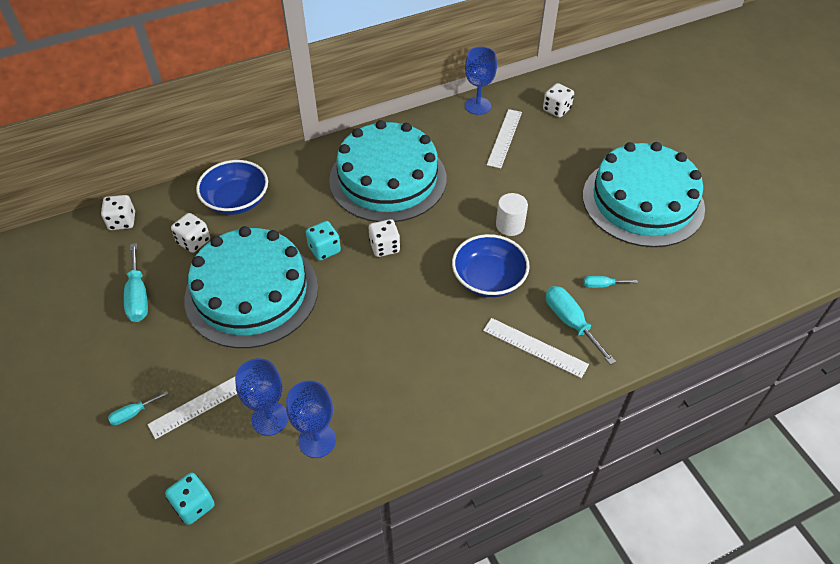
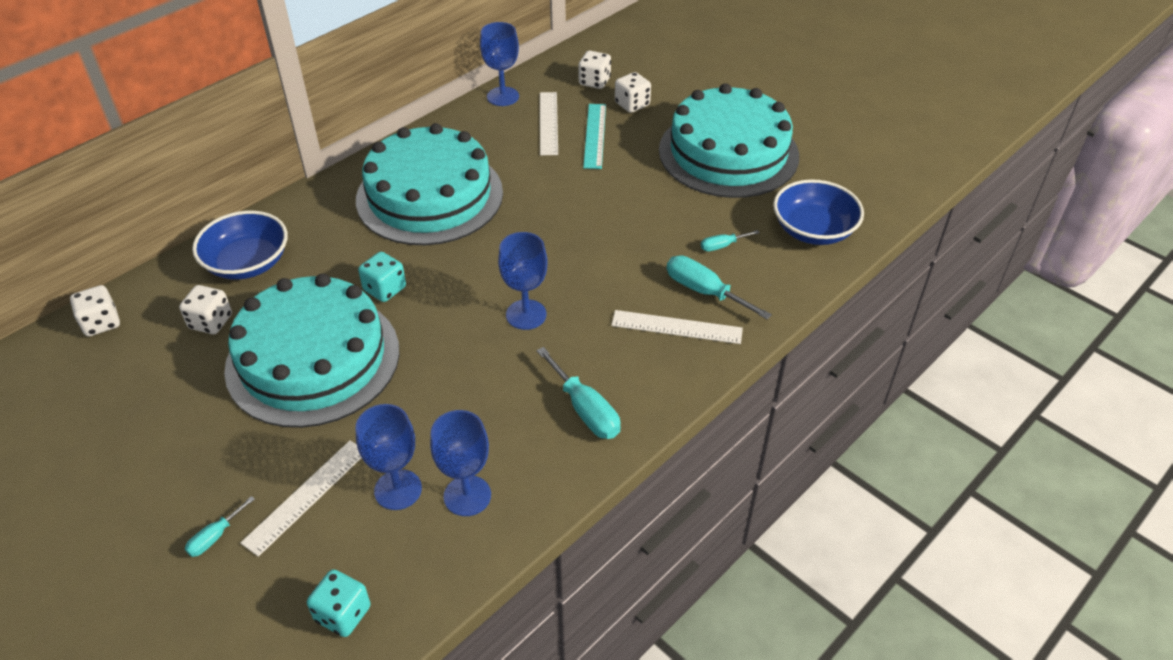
camera: 20 degrees left, 5 degrees down
turquoise screwdriver [124,243,148,322] -> turquoise screwdriver moved to [536,347,621,439]
white dice [369,219,400,257] -> white dice moved to [615,72,651,113]
blue bowl [452,234,530,297] -> blue bowl moved to [773,179,864,245]
white cylinder [496,193,528,236] -> none
none -> blue goblet [498,232,548,330]
none -> turquoise ruler [583,104,606,169]

